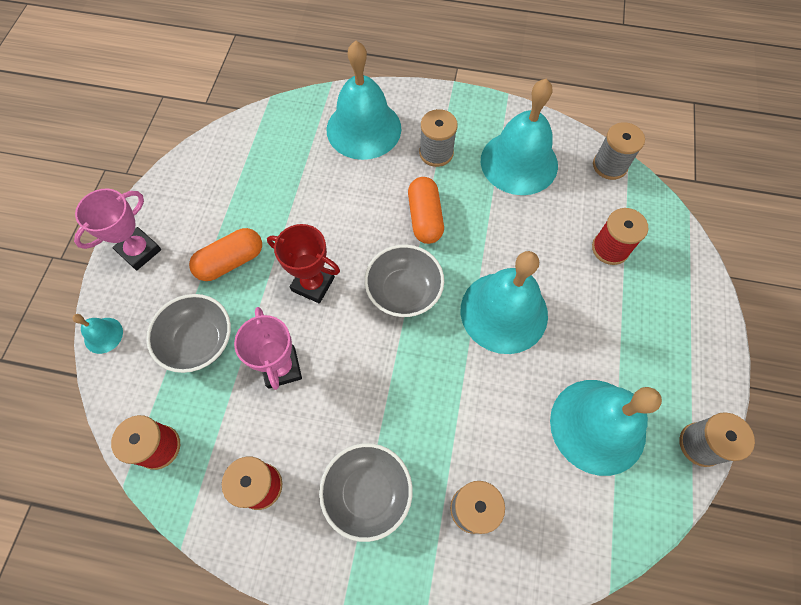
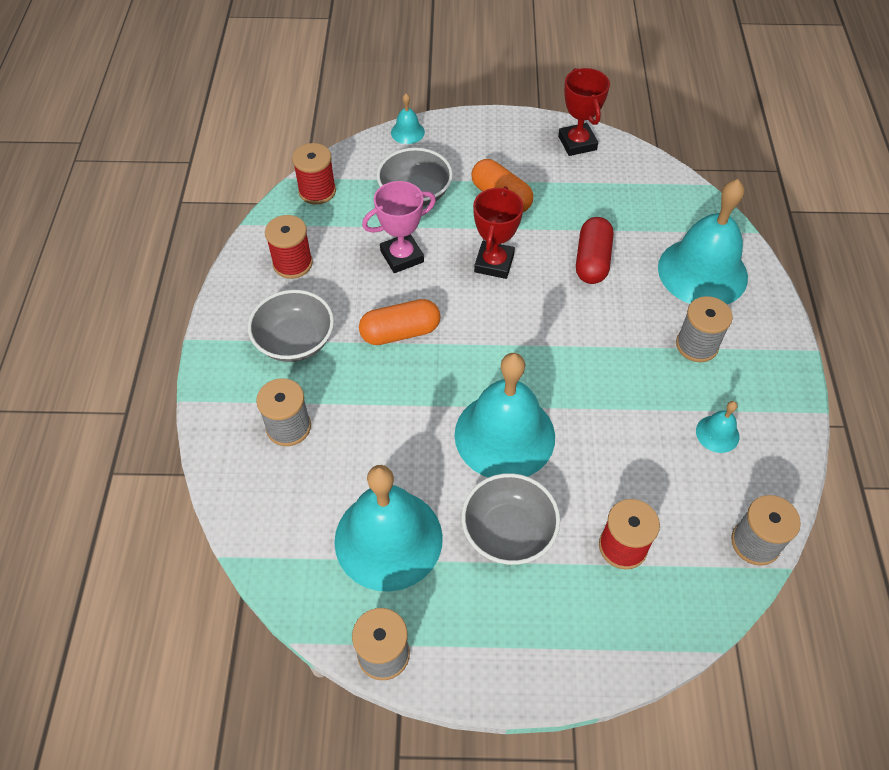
camera: 80 degrees right, 10 degrees down
pink trophy [74,189,161,270] -> none
grey bowl [364,244,444,317] -> grey bowl moved to [461,473,560,565]
orange capsule [408,177,444,244] -> orange capsule moved to [359,299,441,345]
turquoise bell [481,79,558,195] -> turquoise bell [696,401,739,453], size x0.43
none -> red trophy [558,68,610,156]
none -> red capsule [576,217,613,284]

